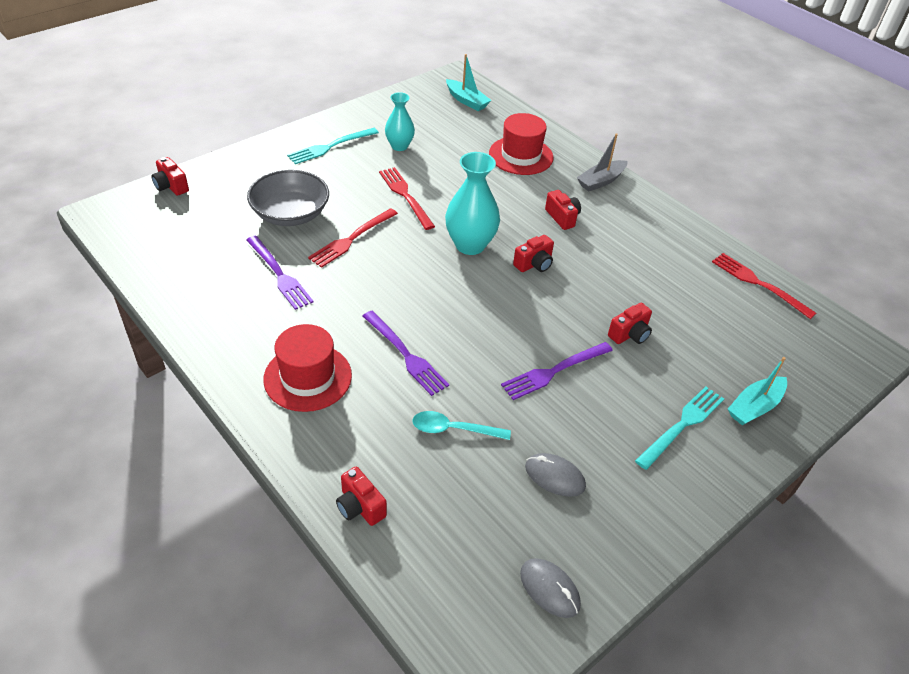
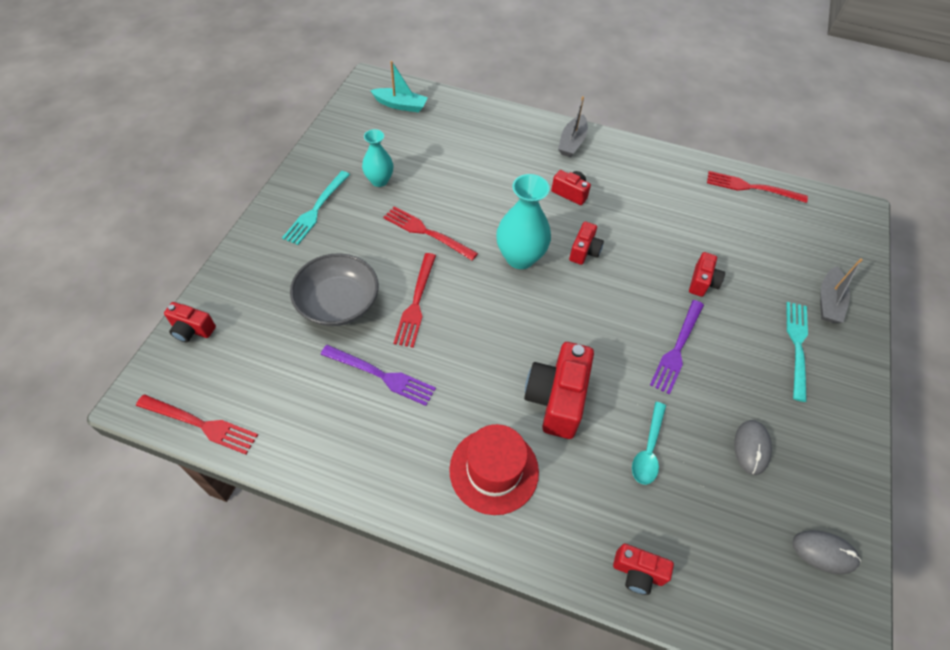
camera: 30 degrees left, 10 degrees up
purple fork [363,311,449,396] -> red camera [524,342,594,439]
turquoise spoon [412,411,511,440] -> turquoise spoon turned 45 degrees counterclockwise [632,402,666,485]
red hat [489,113,553,175] -> none
grey mouse [525,453,586,497] -> grey mouse turned 75 degrees counterclockwise [734,420,772,475]
turquoise boat [728,357,787,425] -> grey boat [820,258,863,323]
none -> red fork [136,394,258,454]

